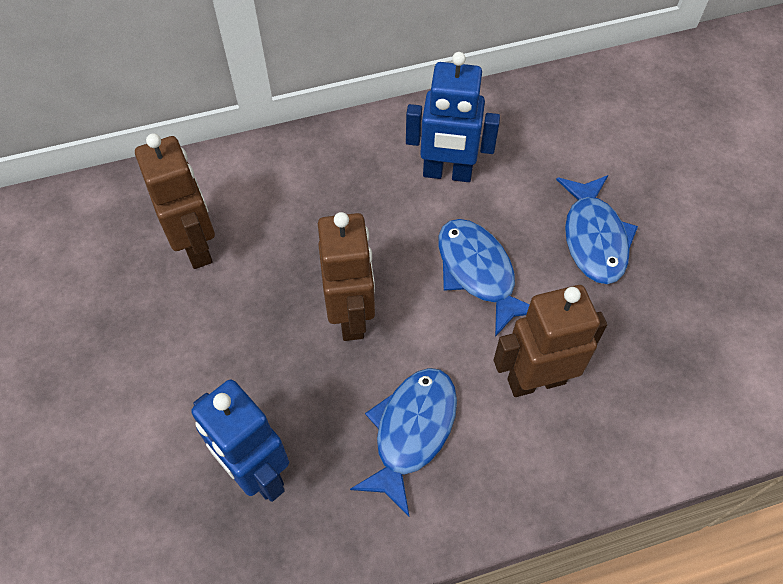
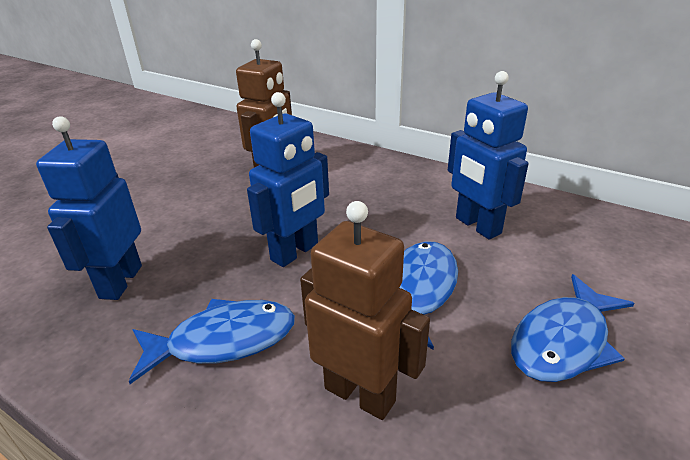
camera: 50 degrees right, 25 degrees down
brown robot [318,212,375,341] -> blue robot [247,92,329,267]

